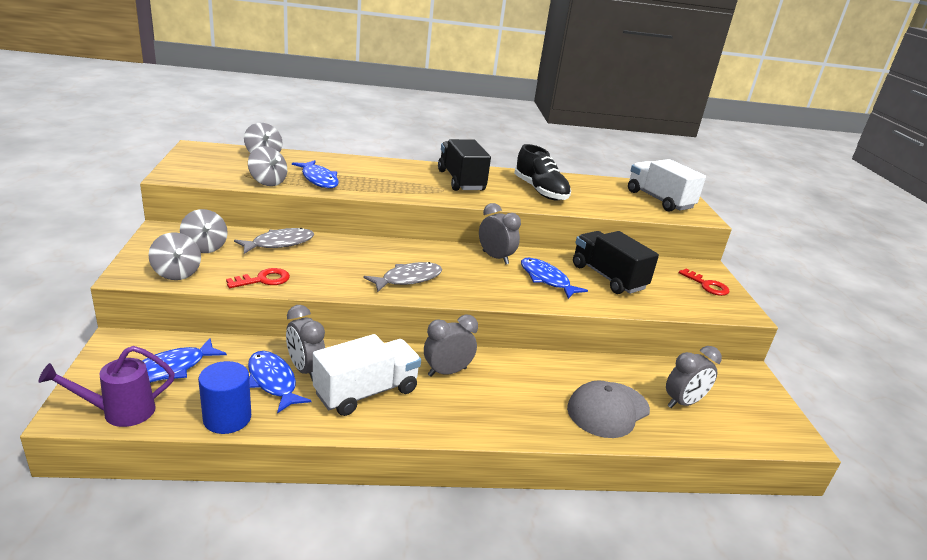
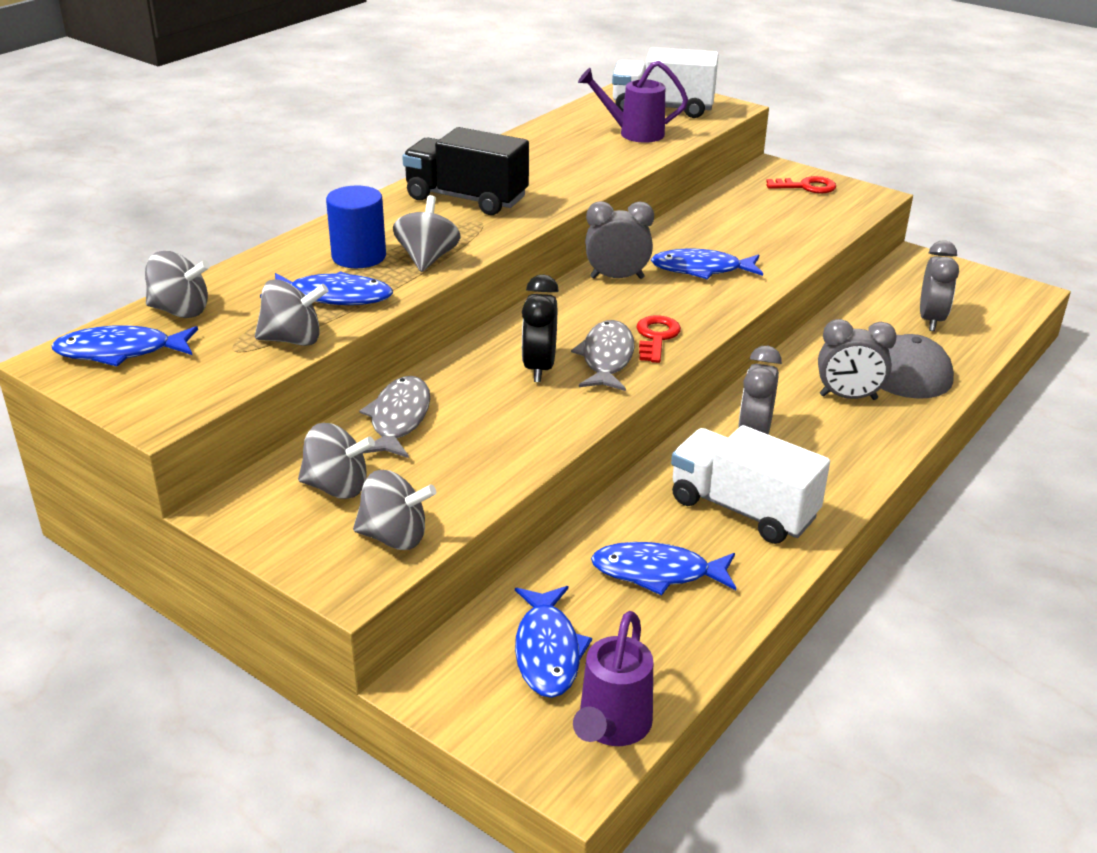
camera: 45 degrees left, 5 degrees up
blue cylinder [198,361,251,434] -> blue cylinder moved to [326,185,386,268]
red key [226,268,290,288] -> red key moved to [637,315,681,363]
grey clock [286,305,325,381] -> grey clock moved to [818,319,897,400]
white truck [313,334,421,416] -> white truck turned 60 degrees counterclockwise [671,425,830,544]
black shoe [514,144,571,200] -> none
black truck [573,231,659,294] -> none
none -> blue fish [51,325,198,366]
none -> grey spinning top [393,195,461,272]
none -> black clock [522,274,559,382]
none -> purple watering can [578,61,688,143]

